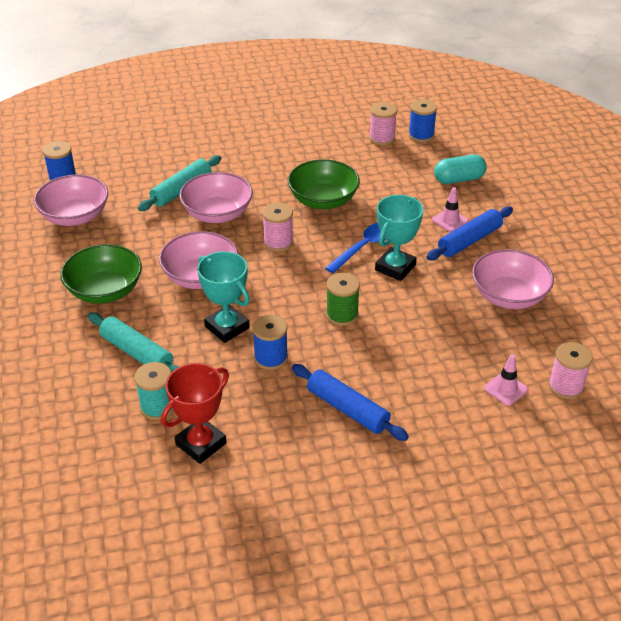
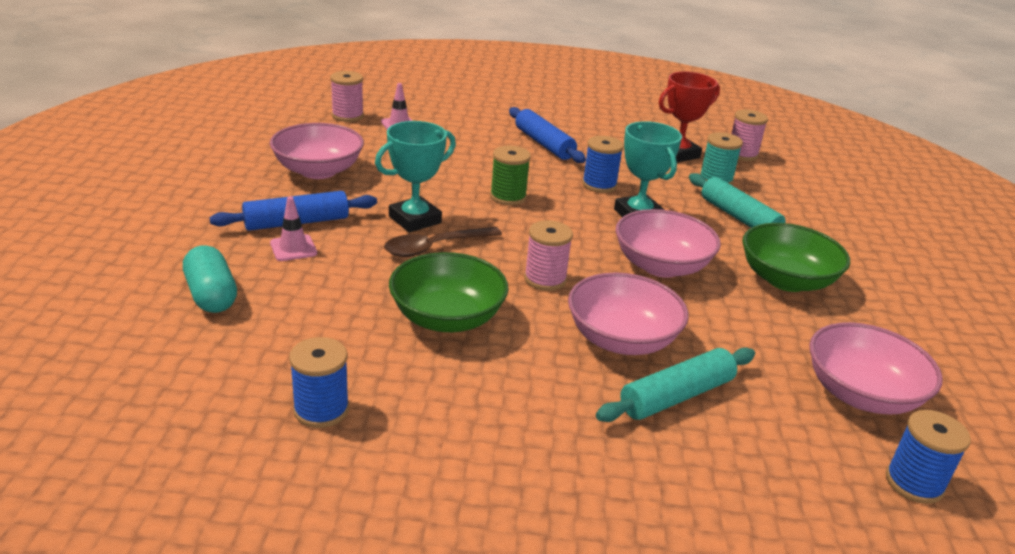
camera: 165 degrees left, 10 degrees down
blue spoon [325,223,385,273] -> brown spoon [384,227,502,257]
pink spool [369,102,397,146] -> pink spool moved to [731,109,768,161]
blue spool [408,99,437,142] -> blue spool moved to [289,337,349,428]
turquoise capsule [434,155,487,184] -> turquoise capsule turned 60 degrees clockwise [183,245,237,313]

